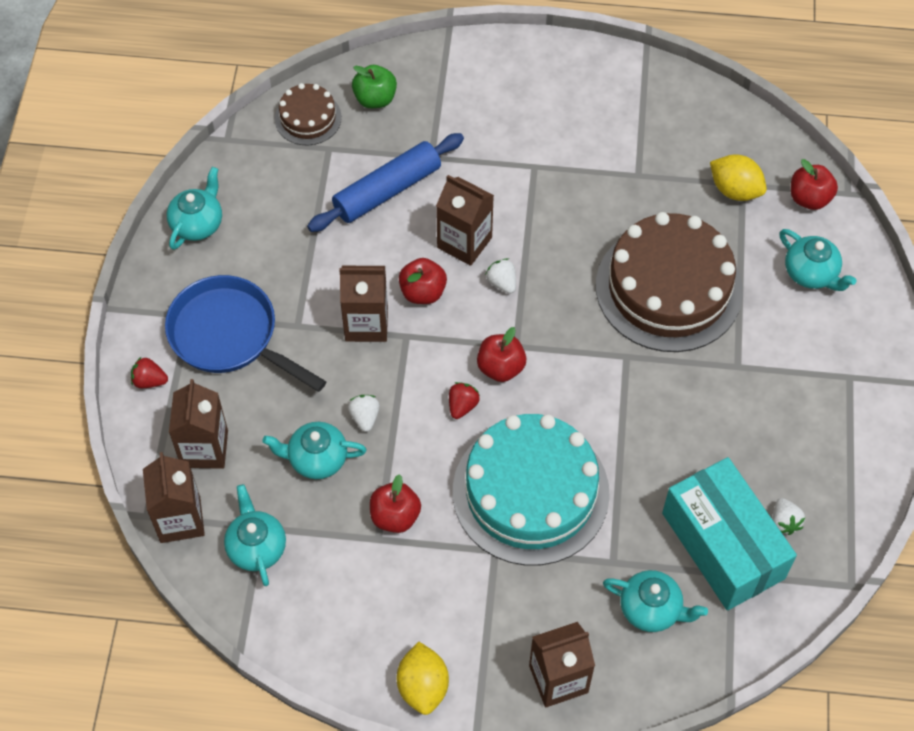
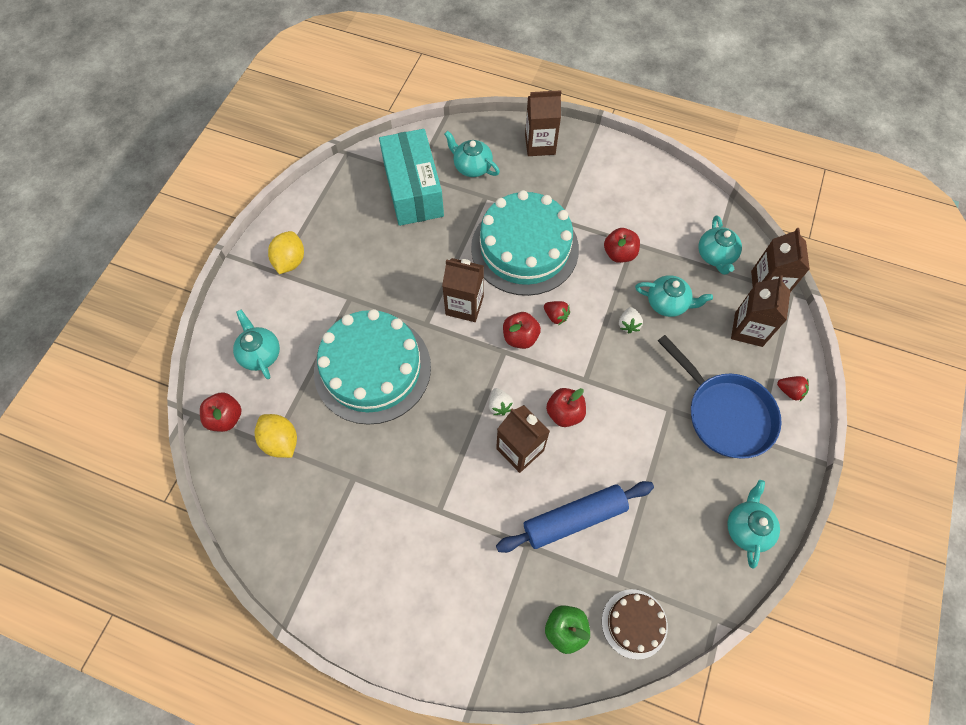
camera: 165 degrees left, 5 degrees up
turquoise teapot [167,167,222,250] -> turquoise teapot turned 150 degrees clockwise [727,480,780,569]
brown carton [339,266,388,342] -> brown carton moved to [442,258,484,322]
yellow lemon [397,641,449,715] -> yellow lemon moved to [268,231,304,274]
red strawberry [449,382,480,419] -> red strawberry turned 90 degrees counterclockwise [544,301,570,325]
brown cake [596,212,743,352] -> turquoise cake [314,309,431,425]
white strawberry [772,498,805,535] -> none

